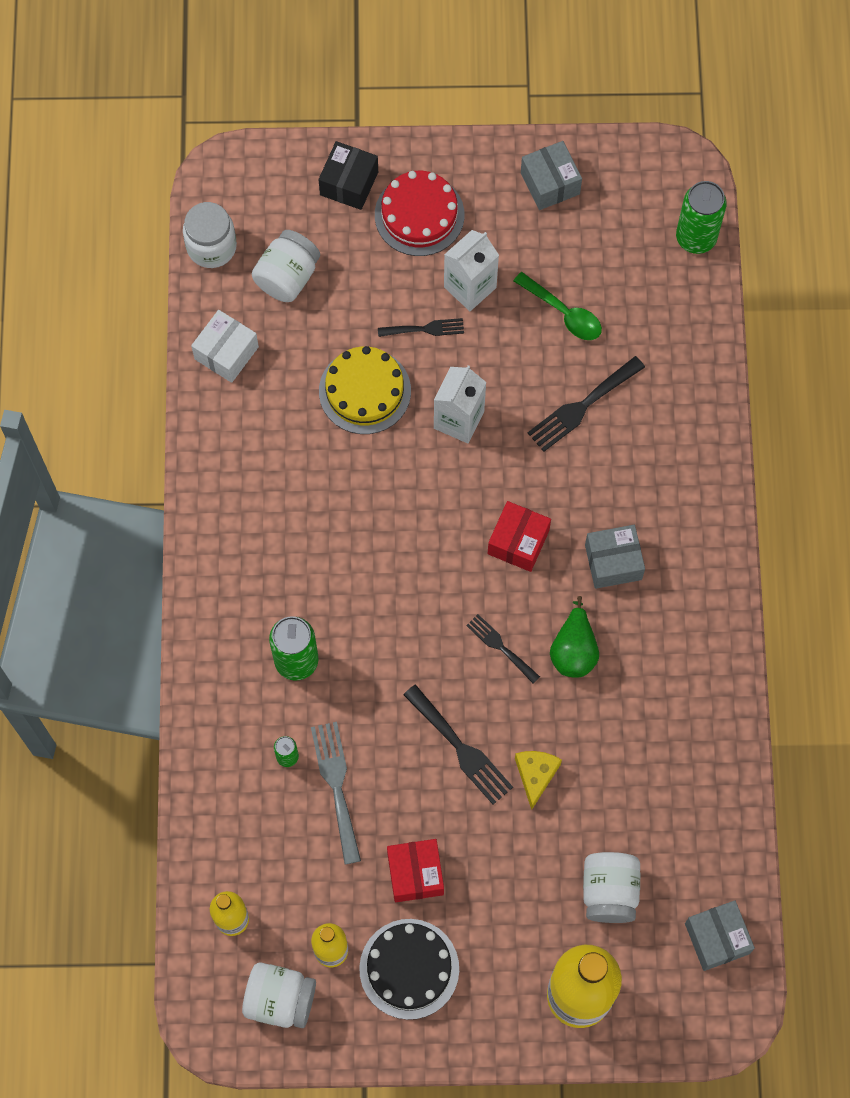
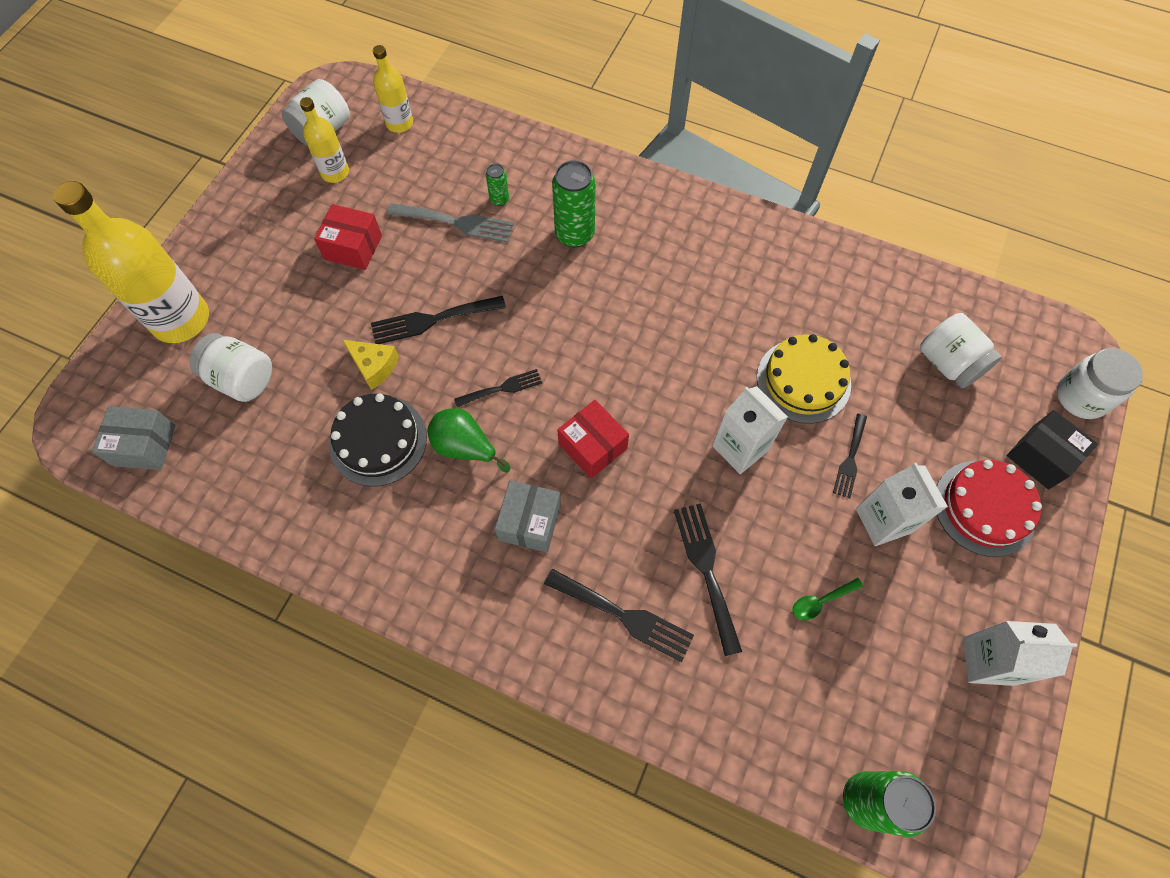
camera: 115 degrees right, 5 degrees down
white jar [183,202,237,268] -> white jar moved to [1057,348,1143,419]
white box [191,310,259,383] -> none
black cake [359,919,459,1020] -> black cake moved to [329,394,427,486]
green spoon [514,272,602,340] -> green spoon [793,578,863,620], size x0.65
grey box [521,141,582,210] -> white carton [963,621,1077,686]
none -> black fork [544,569,694,662]

